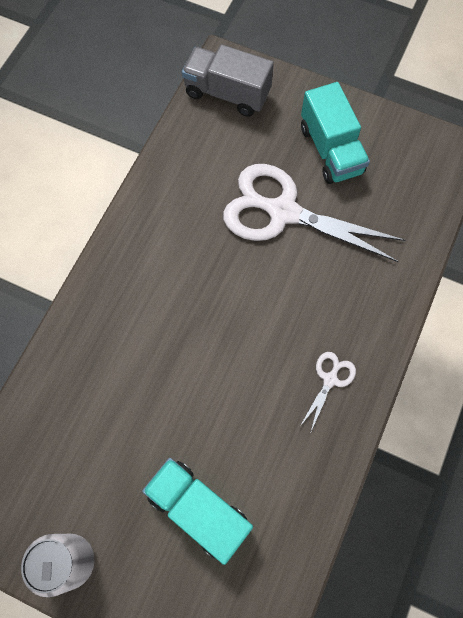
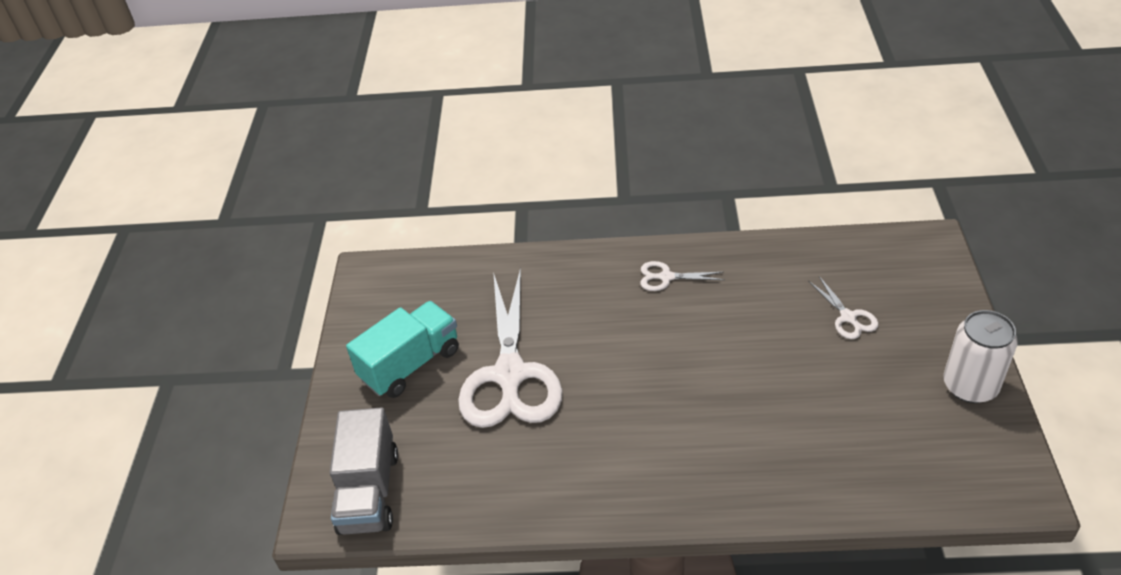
camera: 110 degrees left, 25 degrees down
turquoise truck [142,458,253,565] -> white scissors [808,276,879,339]

